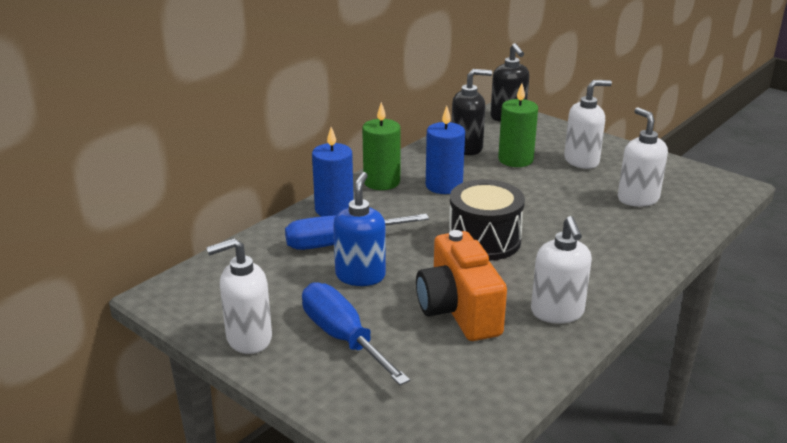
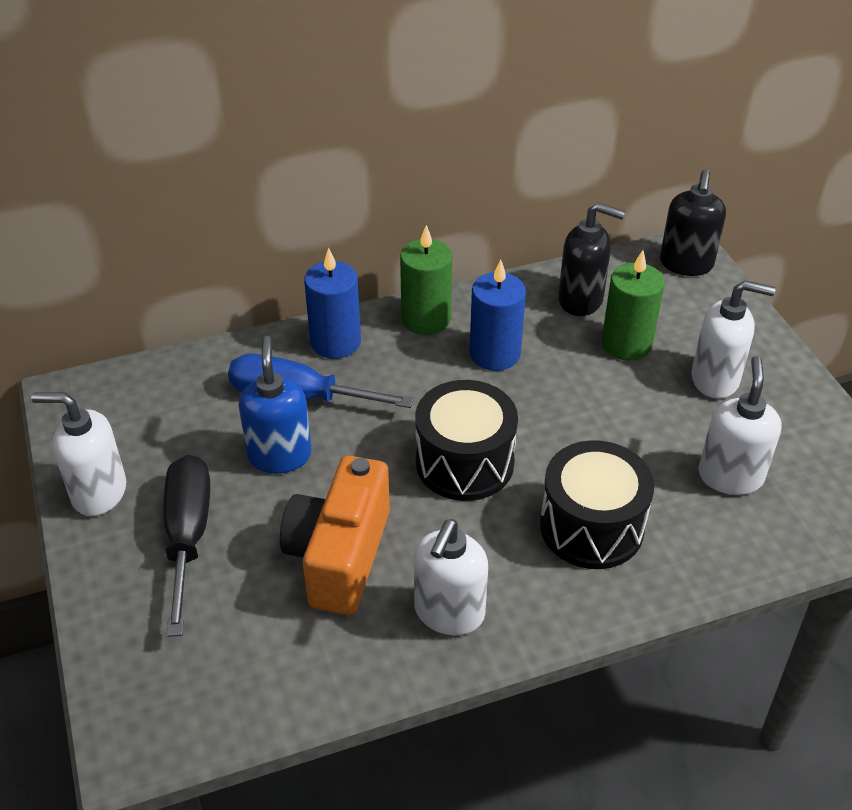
camera: 30 degrees right, 15 degrees up
blue screwdriver [302,282,410,385] -> black screwdriver [163,455,210,637]
blue soap dispenser [333,172,386,286] -> blue soap dispenser turned 45 degrees counterclockwise [238,336,312,474]
none -> black drum [540,440,654,569]

